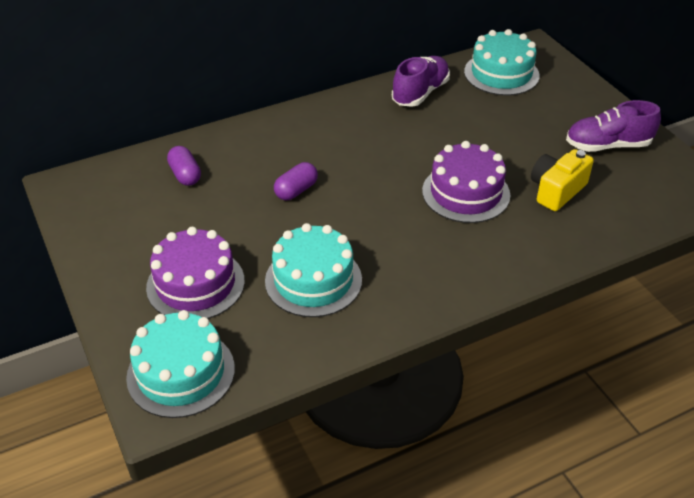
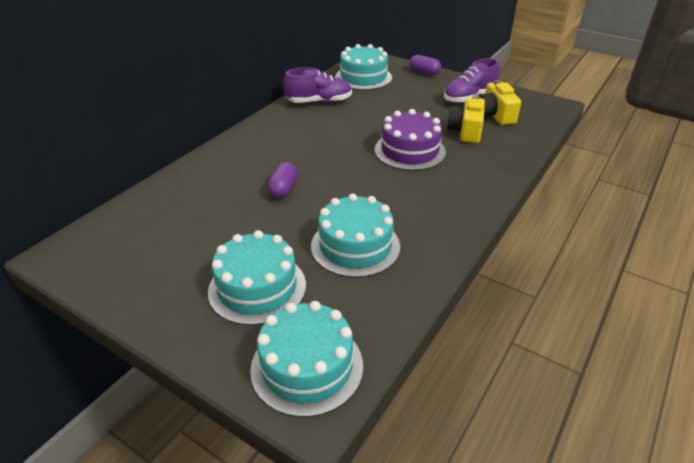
camera: 30 degrees left, 5 degrees down
purple cake [146,227,245,319] -> turquoise cake [208,230,306,325]
purple capsule [167,146,201,186] -> purple capsule moved to [409,55,441,76]
purple shoe [392,56,450,107] -> purple shoe turned 75 degrees clockwise [283,67,352,103]
none -> yellow camera [478,80,521,125]

